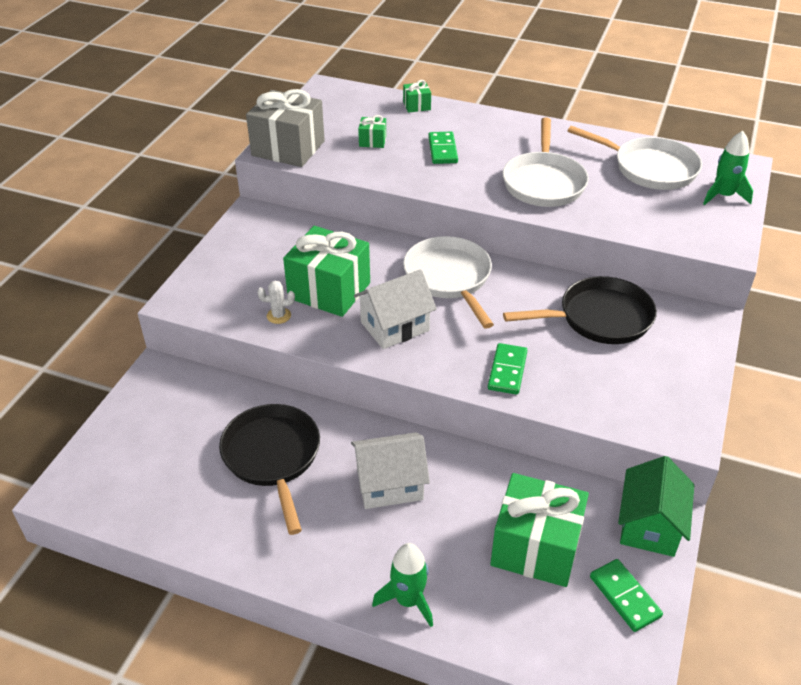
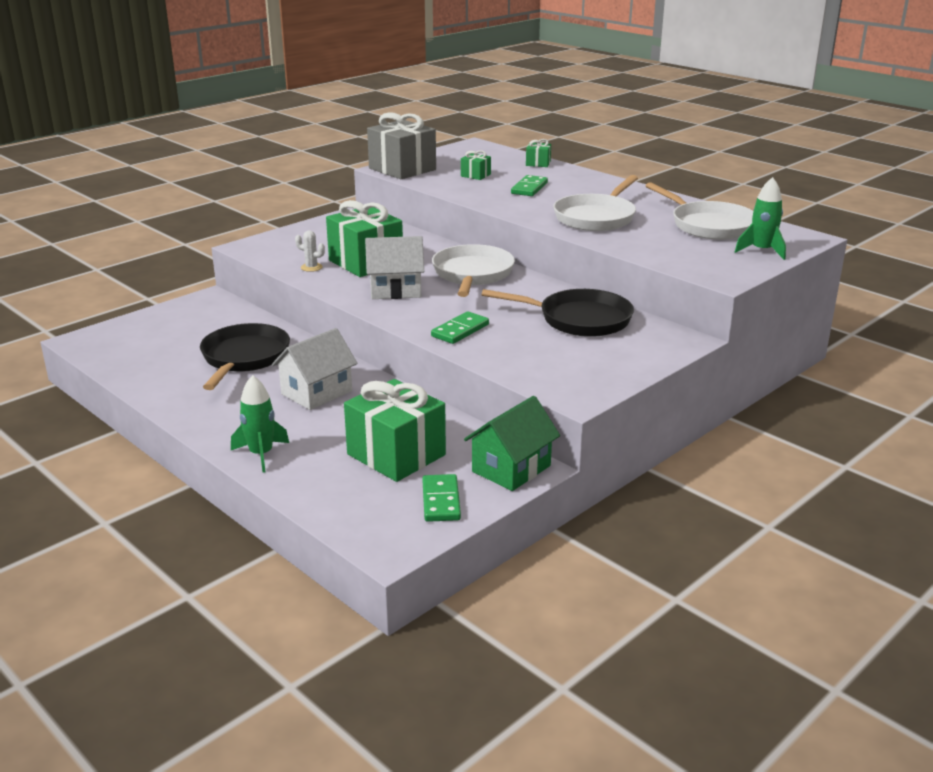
camera: 25 degrees right, 15 degrees down
white house [351,432,430,509] -> white house turned 60 degrees counterclockwise [272,328,357,410]

